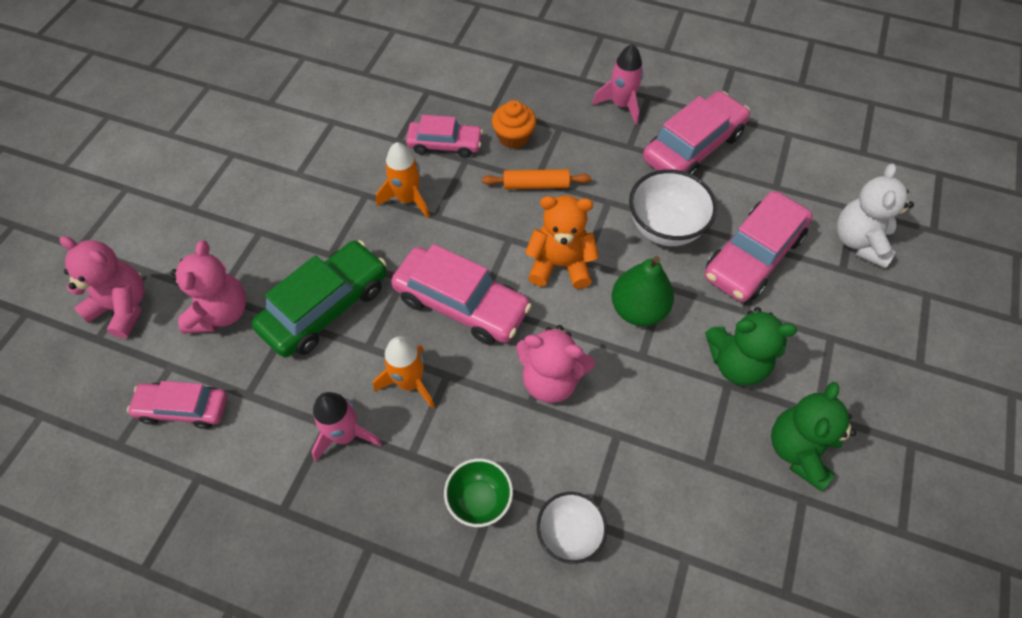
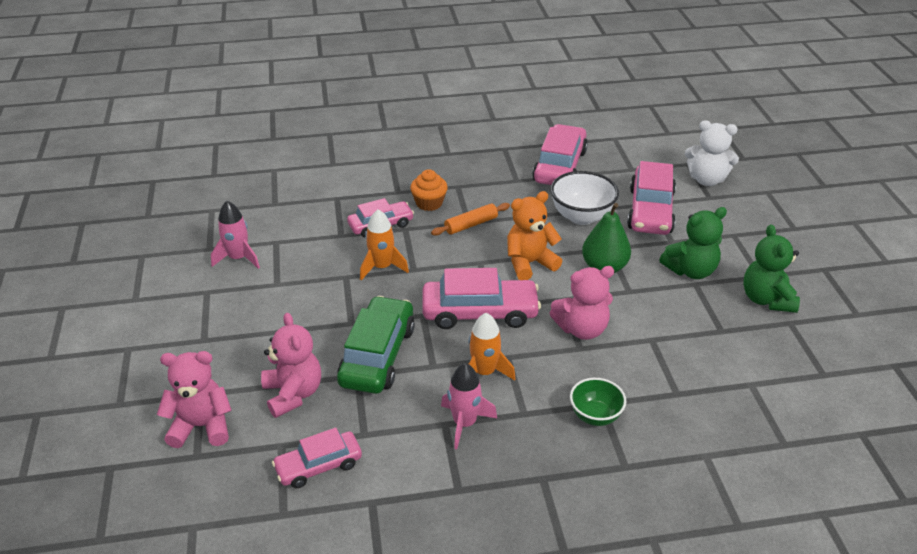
camera: 30 degrees left, 20 degrees down
white bowl [537,492,607,564] -> none
pink rocket [592,44,643,125] -> pink rocket moved to [211,201,260,269]
white teddy bear [837,163,914,268] -> white teddy bear turned 60 degrees counterclockwise [685,120,739,186]

